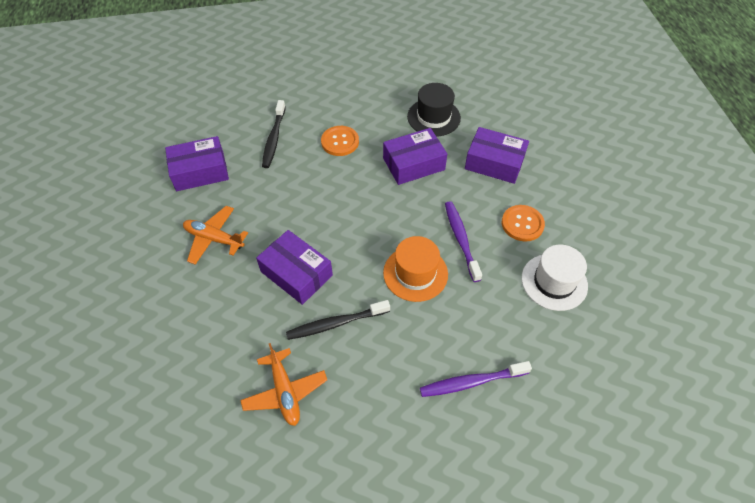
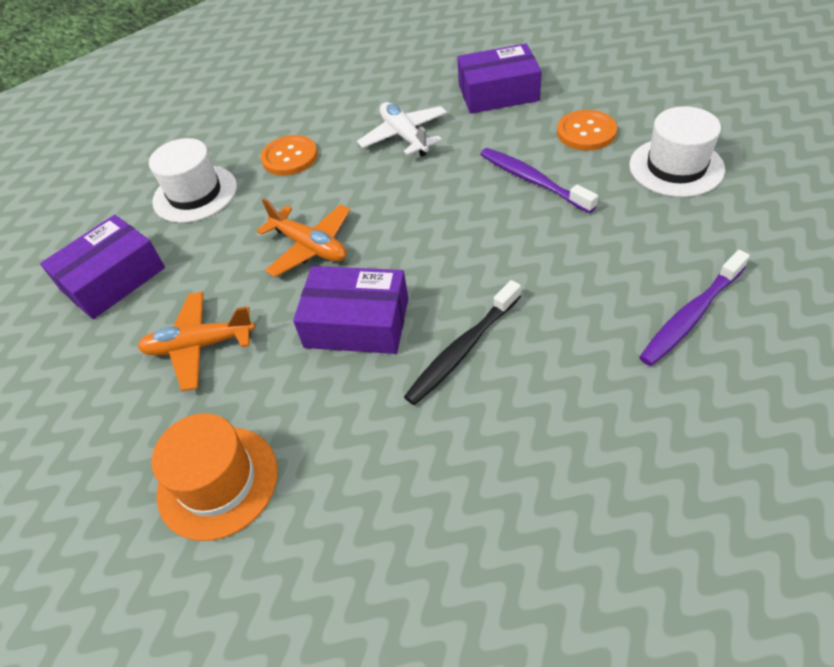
camera: 25 degrees left, 5 degrees down
orange plane [240,343,327,426] -> orange plane moved to [257,198,350,277]
black toothbrush [262,100,286,168] -> white hat [149,138,237,223]
purple box [383,128,447,185] -> white plane [357,102,447,156]
orange hat [383,236,448,302] -> orange hat moved to [151,413,278,541]
black hat [407,83,461,136] -> none

